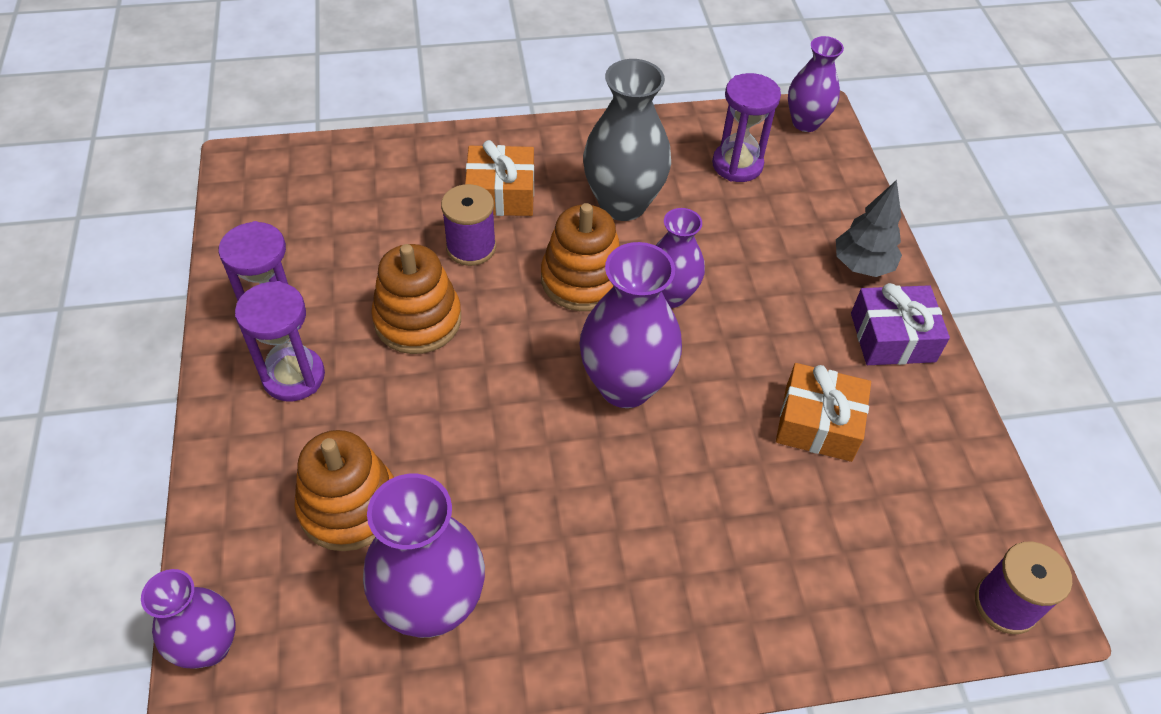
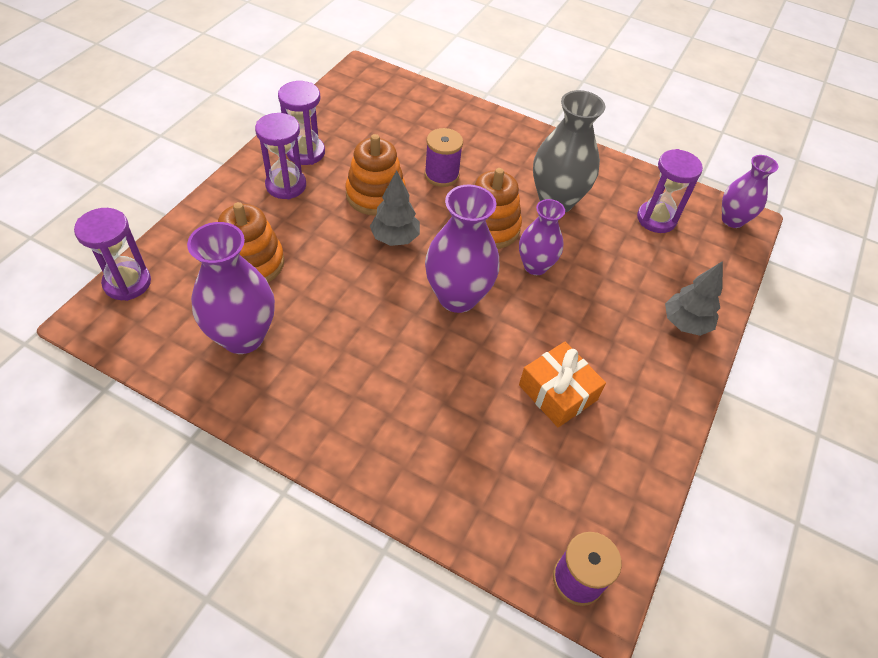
camera: 35 degrees right, 0 degrees up
purple vase [141,569,236,668] -> purple hourglass [74,208,151,301]
orange gift [465,140,534,216] -> none
purple gift [851,283,950,365] -> none
none -> grey tree [370,170,420,246]

